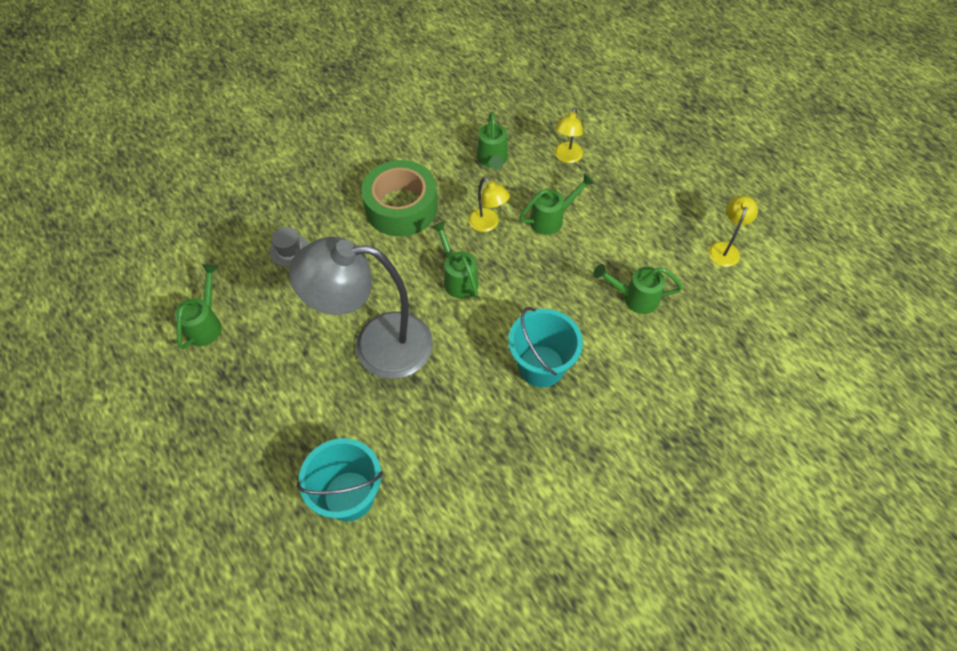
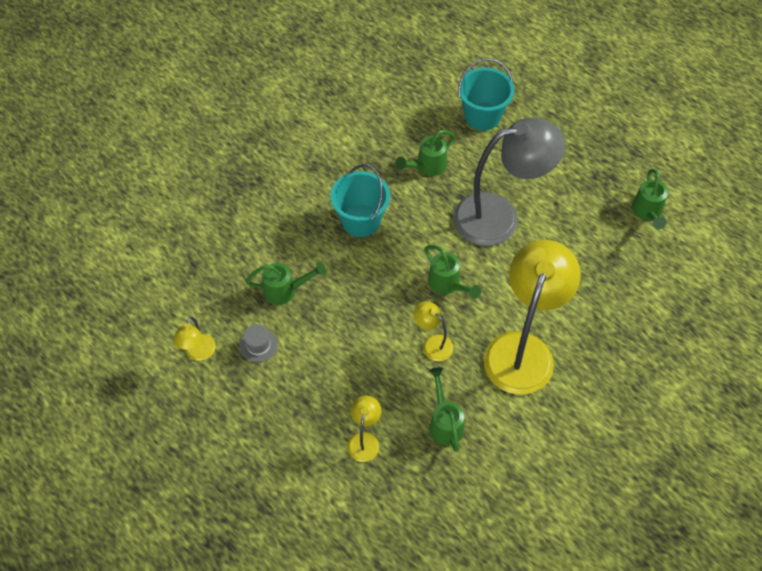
camera: 170 degrees right, 0 degrees up
grey hat [270,227,308,267] -> grey hat moved to [239,324,278,362]
green tape [361,160,438,236] -> yellow lamp [484,240,581,395]
green watering can [519,173,595,235] -> green watering can moved to [395,130,456,176]

